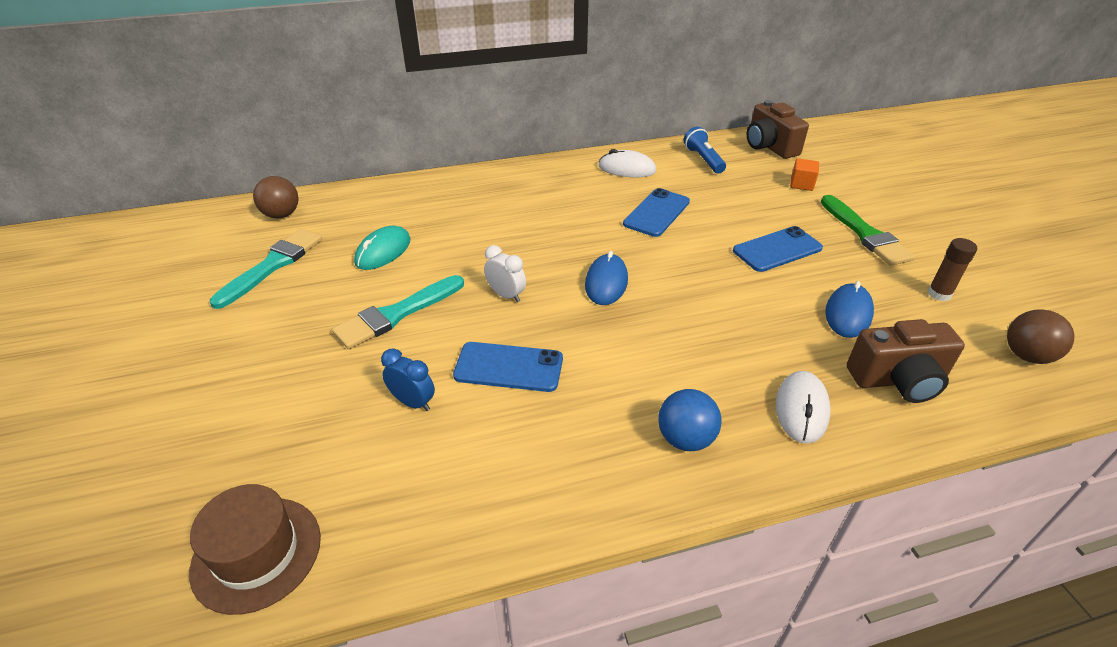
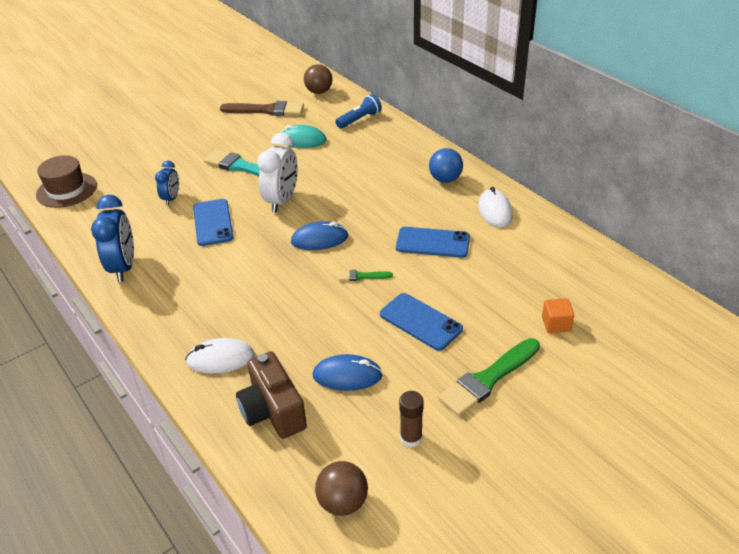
camera: 70 degrees right, 0 degrees up
turquoise brush [210,229,322,309] -> brown brush [220,101,304,116]
white clock [484,245,526,302] -> white clock [257,133,298,213], size x1.75
blue ball [658,389,722,451] -> blue ball moved to [429,148,463,183]
blue flashlight [683,126,726,173] -> blue flashlight moved to [335,94,382,129]
brown camera [747,100,809,159] -> none
none -> blue clock [91,195,134,282]
none -> green brush [338,270,393,281]

